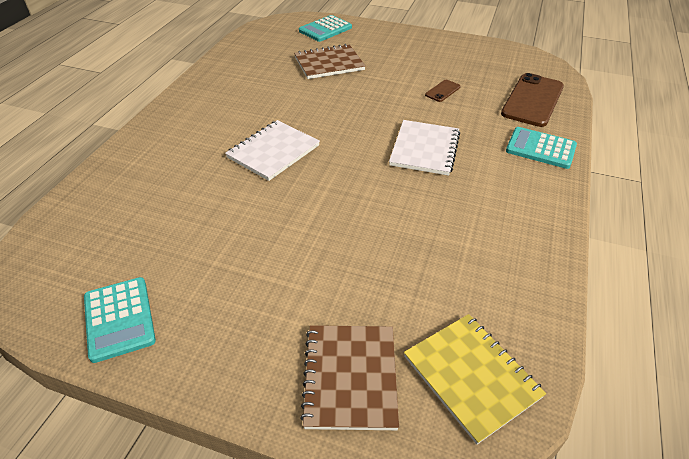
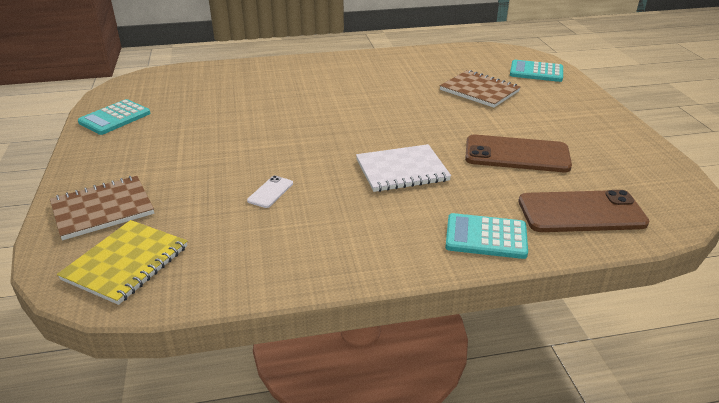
camera: 60 degrees right, 10 degrees down
white notebook [225,120,320,181] -> none
brown phone [425,80,461,102] -> brown phone [465,135,572,172], size x2.20
turquoise calculator [506,127,577,169] -> turquoise calculator turned 75 degrees counterclockwise [445,213,528,259]
none -> white phone [247,176,293,208]

